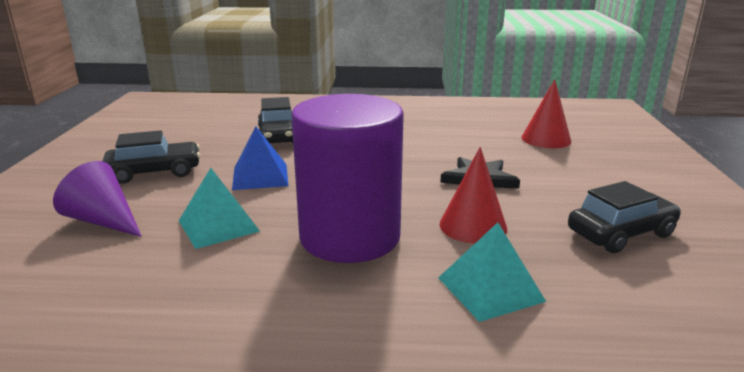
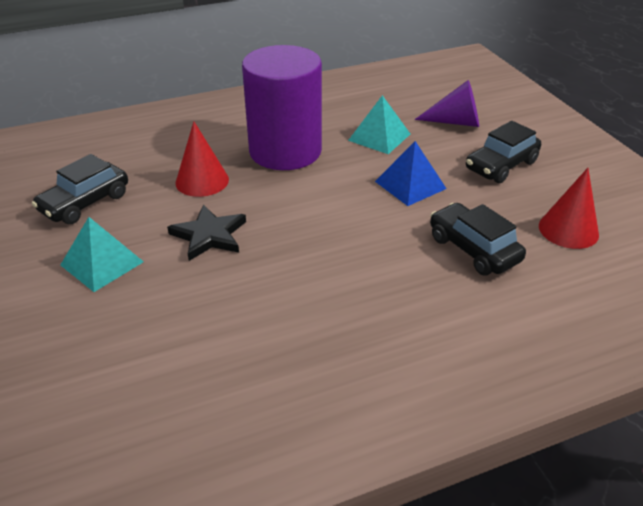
camera: 155 degrees right, 15 degrees up
turquoise pyramid [438,222,546,322] -> turquoise pyramid moved to [60,217,144,292]
red cone [522,79,571,148] -> red cone moved to [539,168,599,249]

